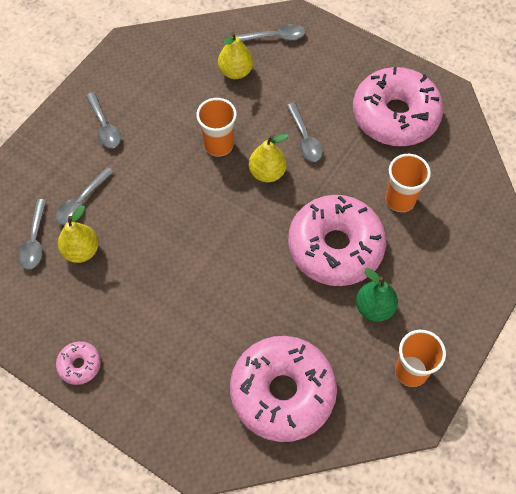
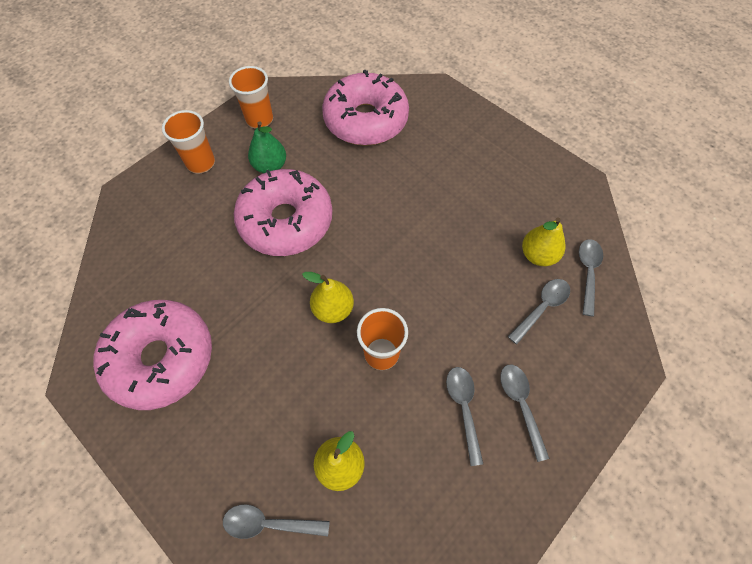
camera: 170 degrees left, 0 degrees up
pink donut [56,341,101,385] -> none
grey spoon [286,103,323,162] -> grey spoon moved to [446,367,483,466]
orange cup [386,154,431,212] -> orange cup moved to [162,110,215,174]

